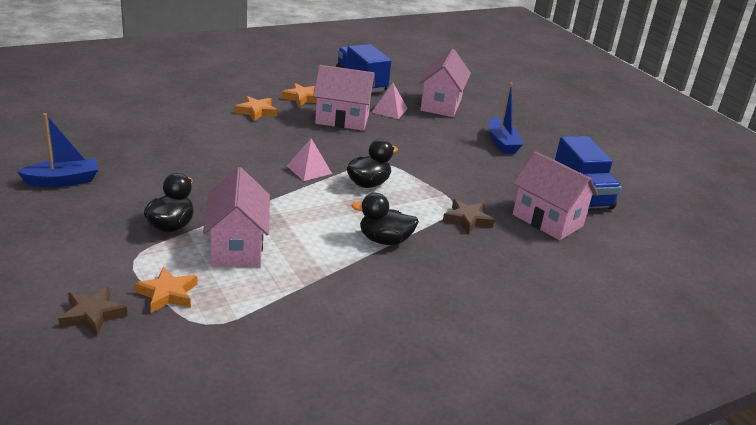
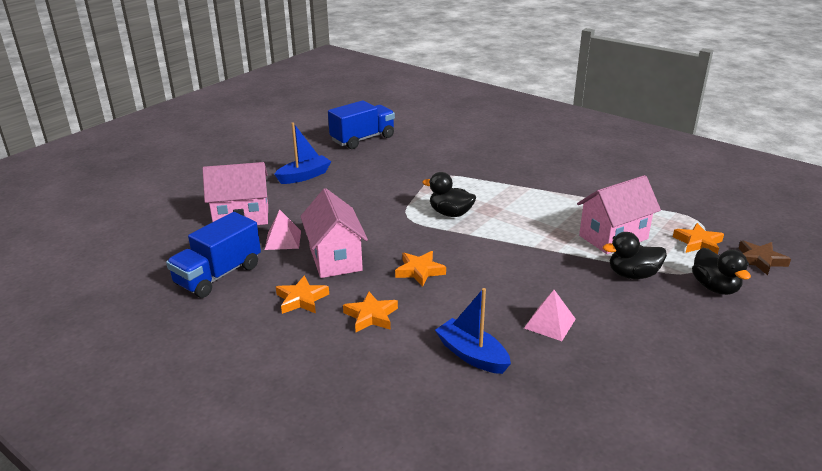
camera: 110 degrees left, 0 degrees up
blue boat [17,113,98,187] -> blue boat moved to [435,288,511,374]
pink pyramid [287,138,332,181] -> pink pyramid moved to [524,290,576,341]
black duck [351,193,419,245] -> black duck moved to [692,248,751,295]
brown star [443,199,494,234] -> none
pink house [513,151,598,240] -> none
none -> orange star [395,251,446,287]

